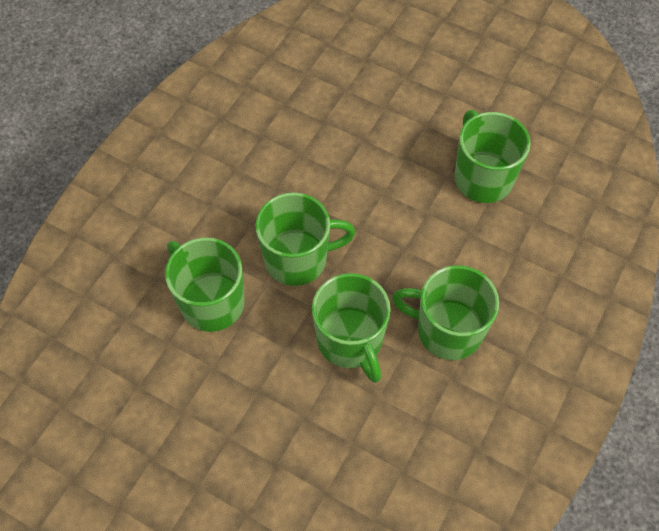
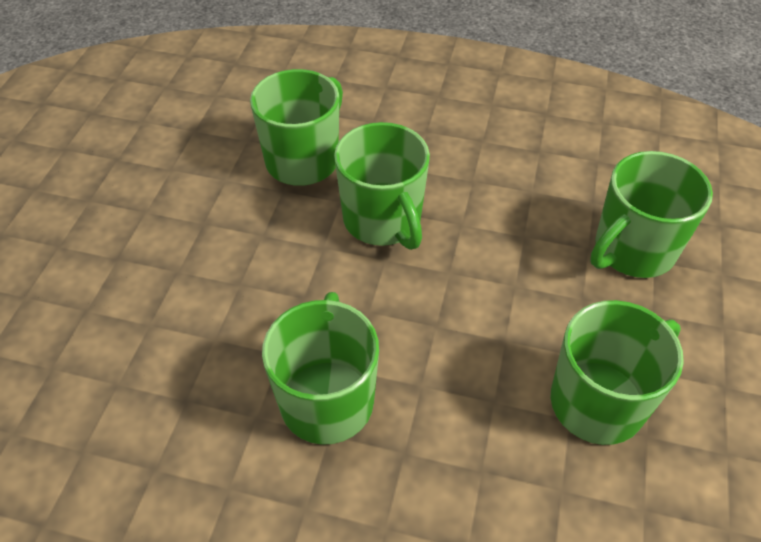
camera: 75 degrees right, 10 degrees down
green mug [312,273,391,383] -> green mug moved to [590,151,713,278]

